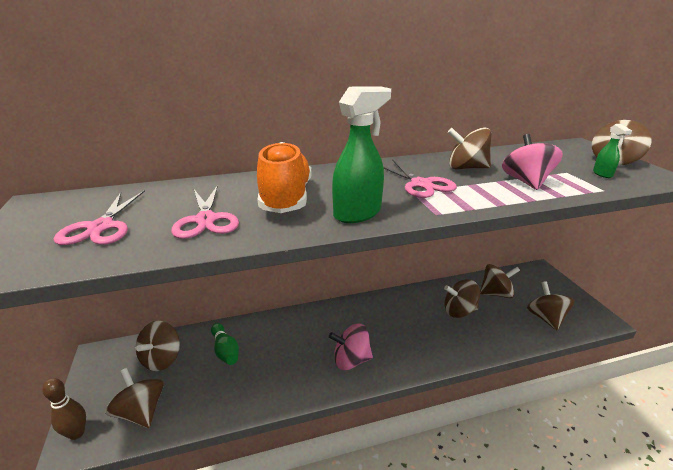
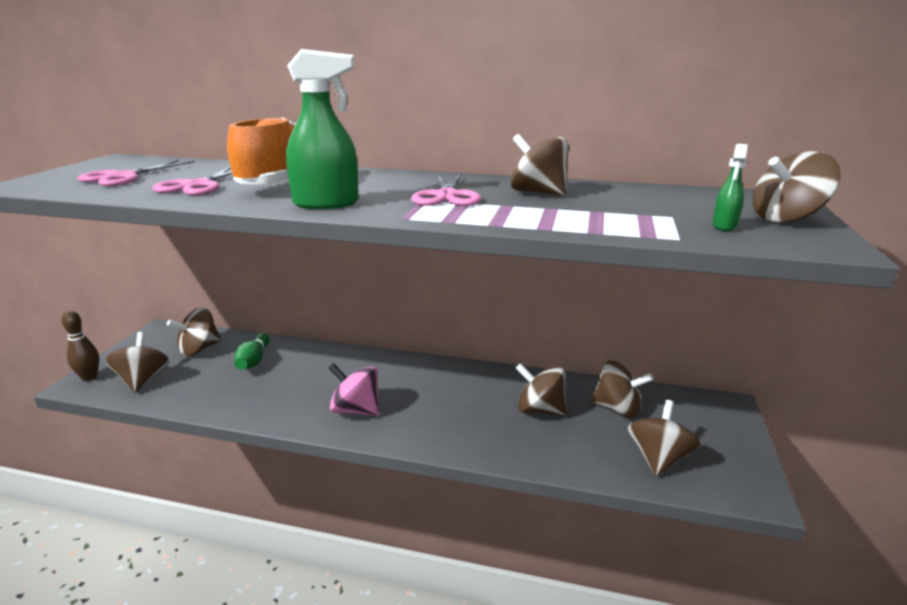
camera: 30 degrees right, 5 degrees down
pink spinning top [502,134,563,190] -> none

